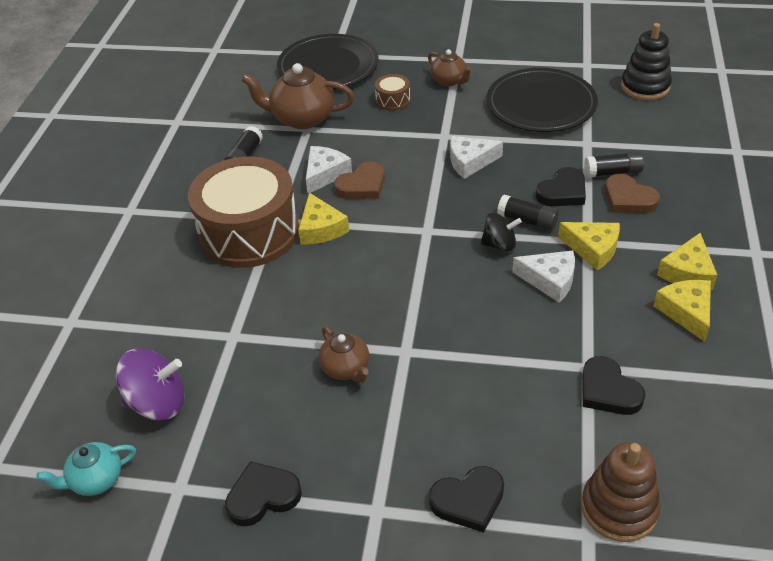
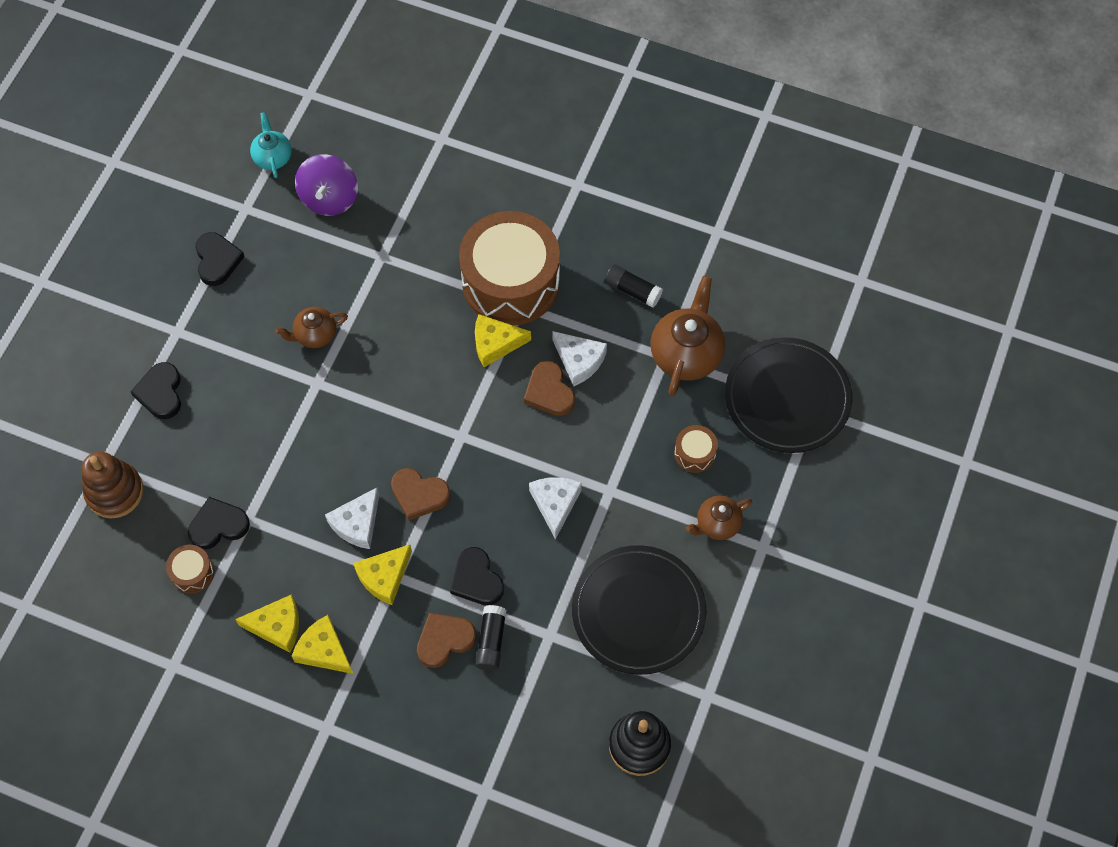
camera: 100 degrees right, 20 degrees up
black spinning top [481,212,522,252] -> brown heart [391,468,450,520]
black glue stick [497,195,559,231] -> none
none -> brown drum [166,545,214,594]

